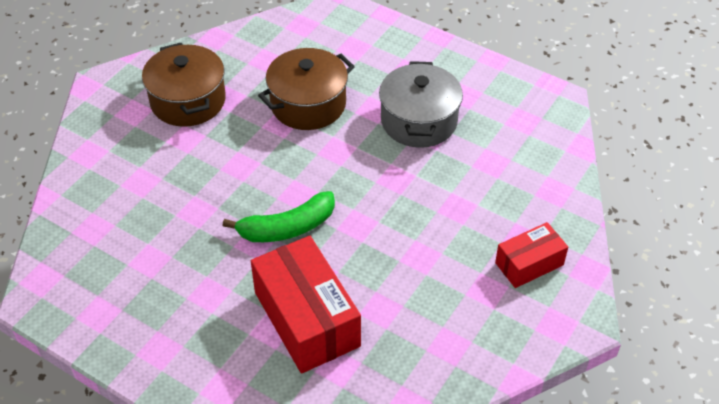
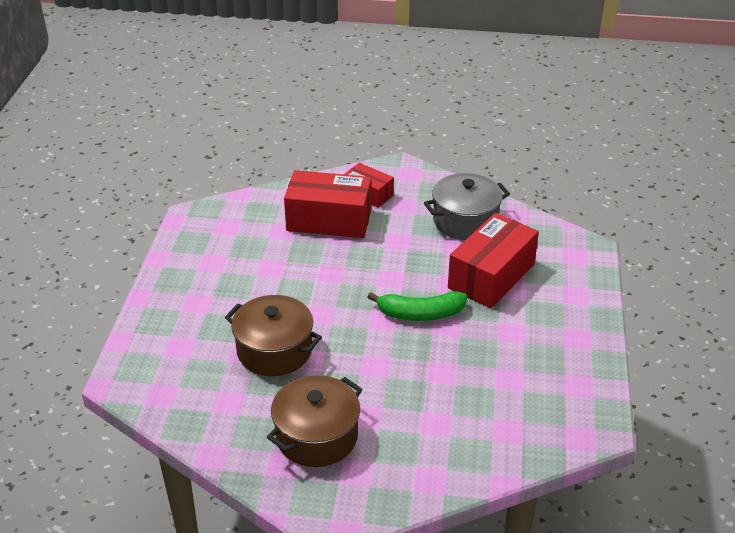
camera: 115 degrees left, 10 degrees down
green banana [222,191,335,242] -> green banana turned 135 degrees clockwise [367,291,467,321]
grey pot [379,61,463,148] -> grey pot moved to [424,173,510,240]
none -> red box [284,170,372,238]

